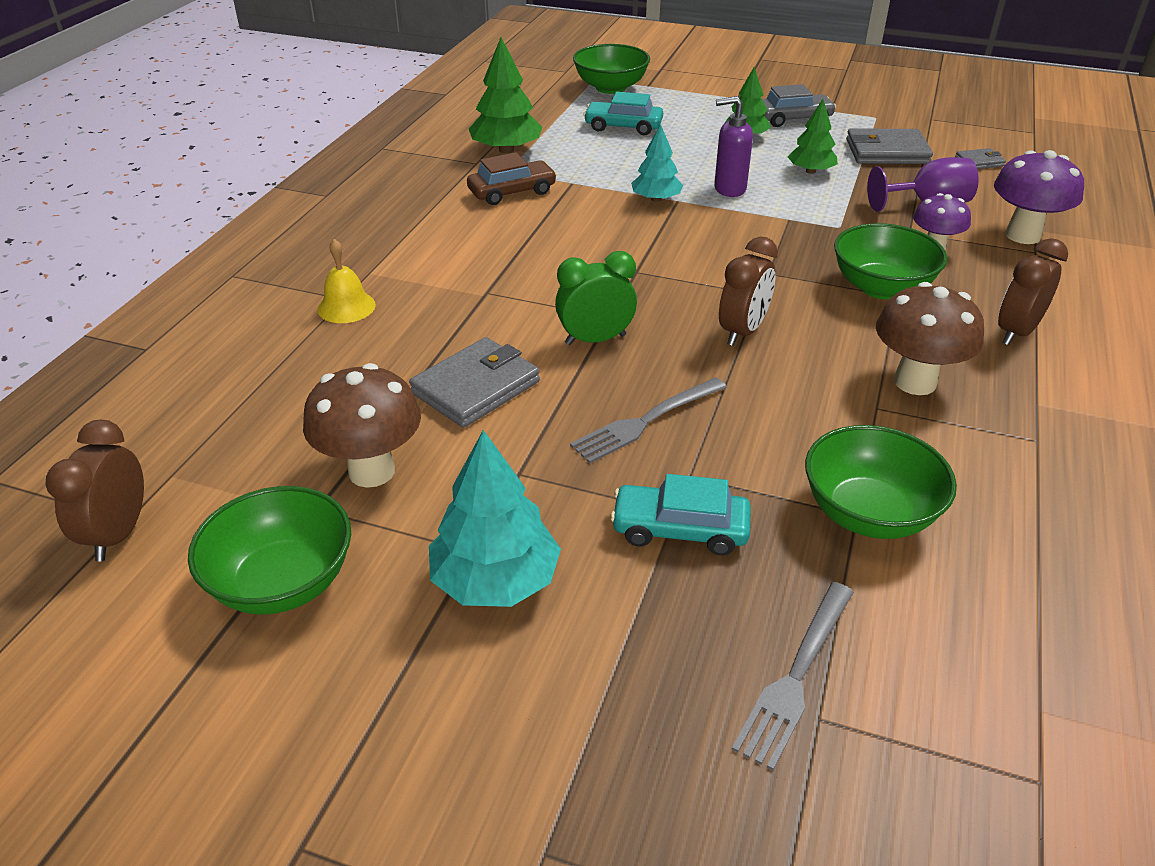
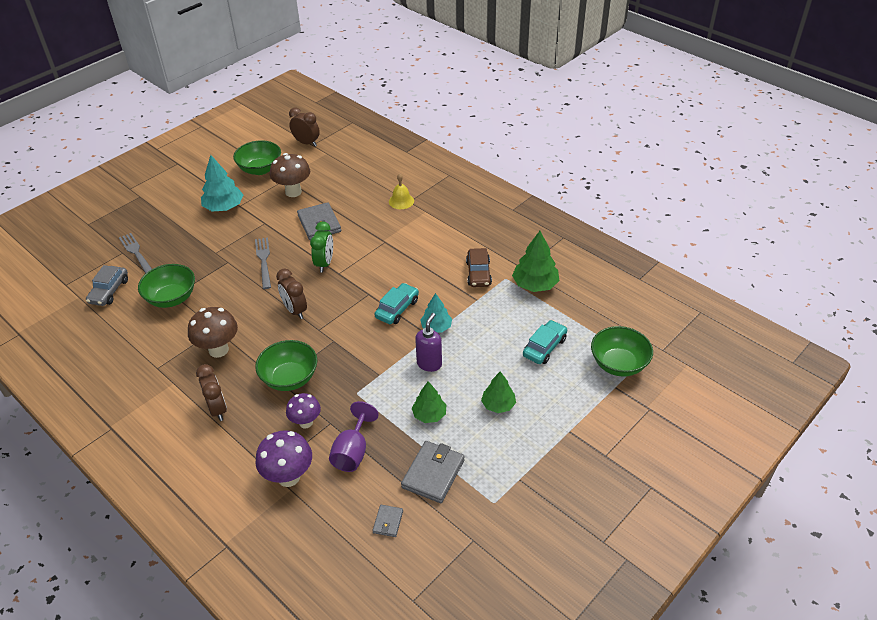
camera: 115 degrees right, 5 degrees up
turquoise car [611,474,751,556] -> turquoise car moved to [375,283,419,324]
grey car [762,84,836,127] -> grey car moved to [86,265,128,306]

